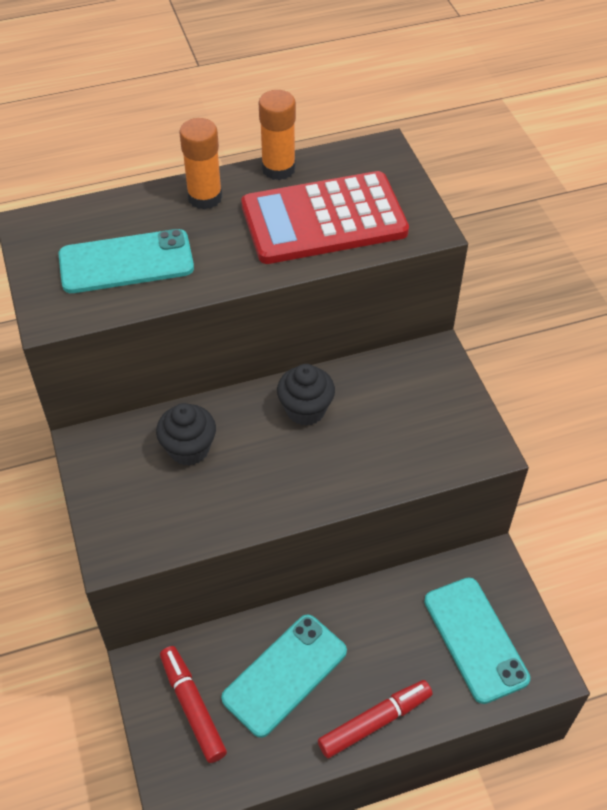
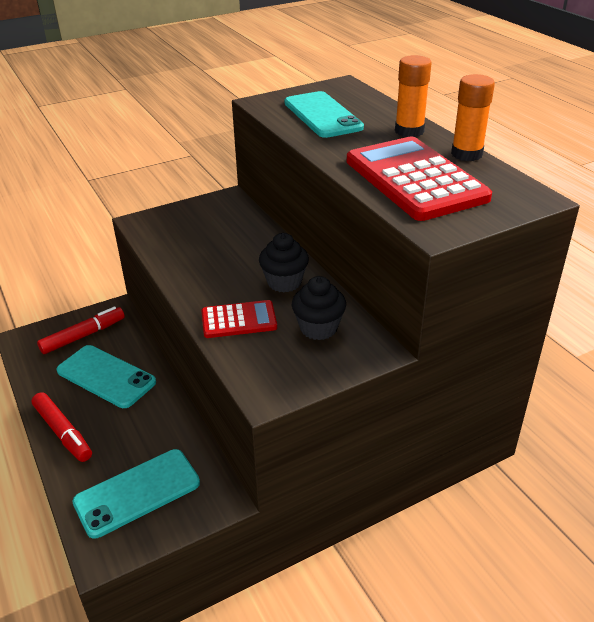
camera: 80 degrees right, 15 degrees down
black cupcake [156,403,216,466] -> black cupcake moved to [292,276,346,340]
none -> red calculator [201,300,277,338]

